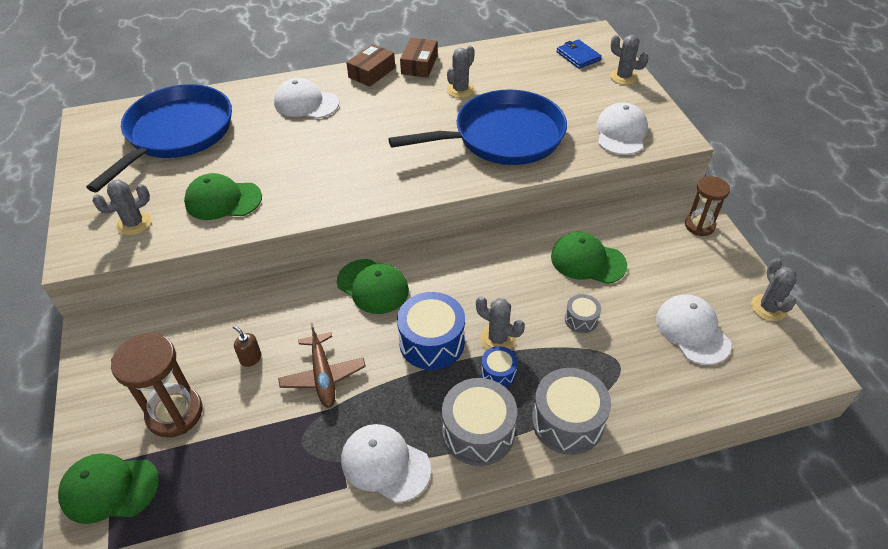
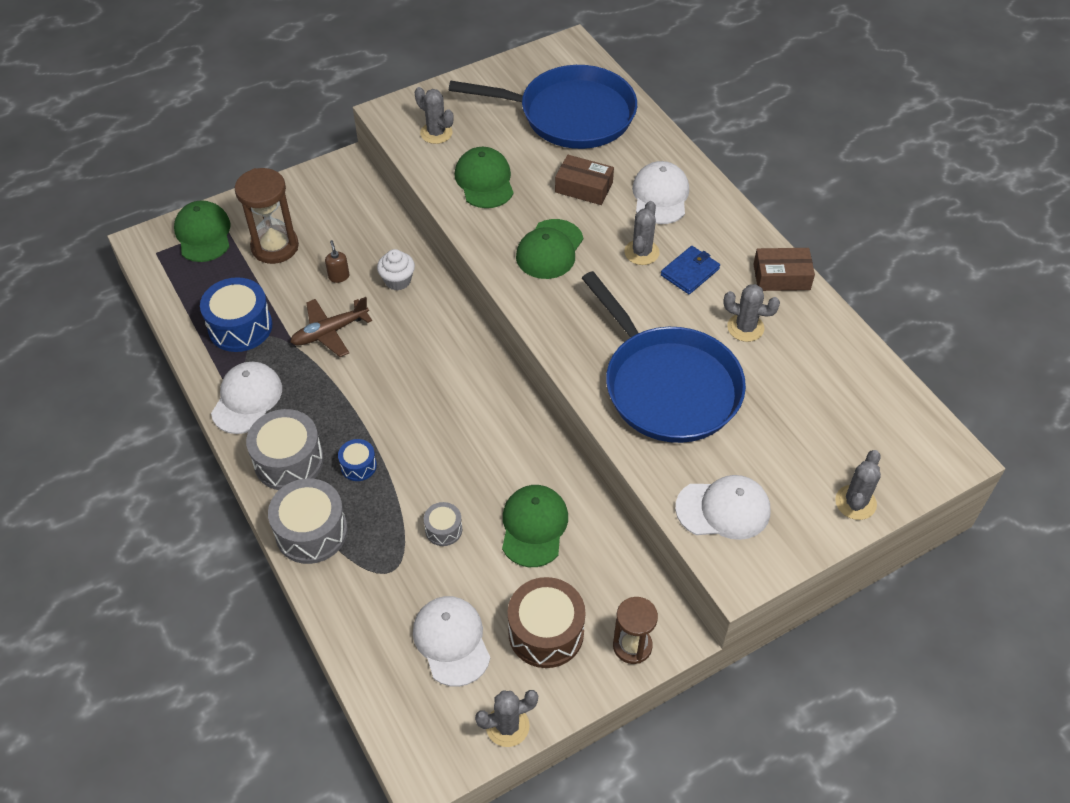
camera: 75 degrees right, 5 degrees up
brown soap dispenser [233,325,261,367] -> brown soap dispenser turned 45 degrees counterclockwise [325,240,349,283]
green cap [337,259,409,314] -> green cap moved to [516,219,583,279]
brown box [346,44,395,87] -> brown box moved to [555,155,614,205]
blue drum [397,292,465,370] -> blue drum moved to [200,277,272,352]
grey cactus [476,296,525,350] -> grey cactus moved to [624,201,660,265]
blue wallet [556,39,602,69] -> blue wallet moved to [661,246,720,294]
white cap [656,295,731,365] -> white cap turned 75 degrees counterclockwise [413,596,490,687]
none -> white cupcake [377,249,415,290]
none -> brown drum [508,577,586,668]

